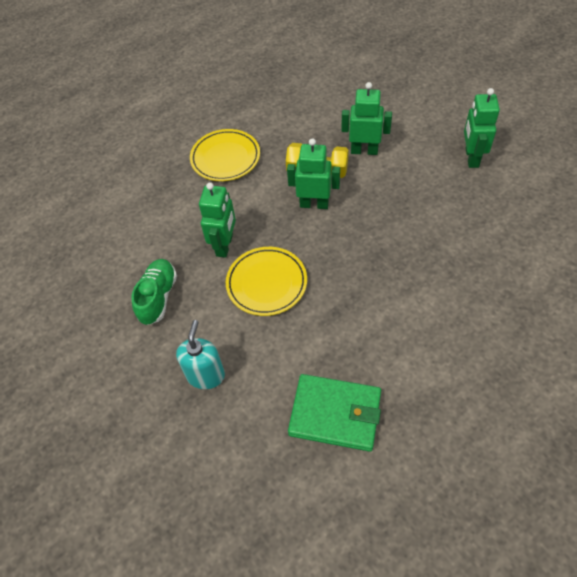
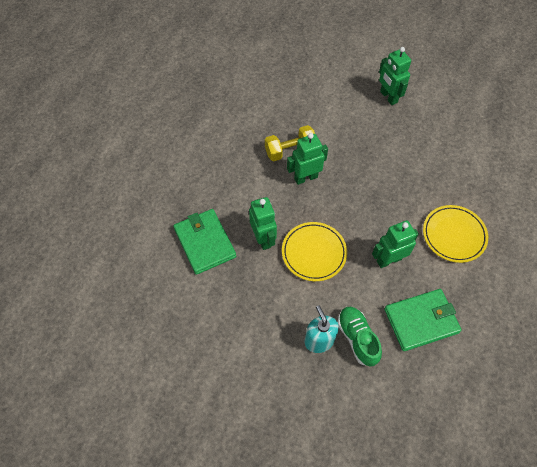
camera: 35 degrees left, 5 degrees up
green shoe [131,259,177,325] -> green shoe moved to [338,307,382,367]
yellow plate [190,129,260,181] -> yellow plate moved to [423,205,488,263]
green robot [341,82,392,155] -> green robot moved to [372,220,419,268]
none -> green wallet [174,209,236,275]

